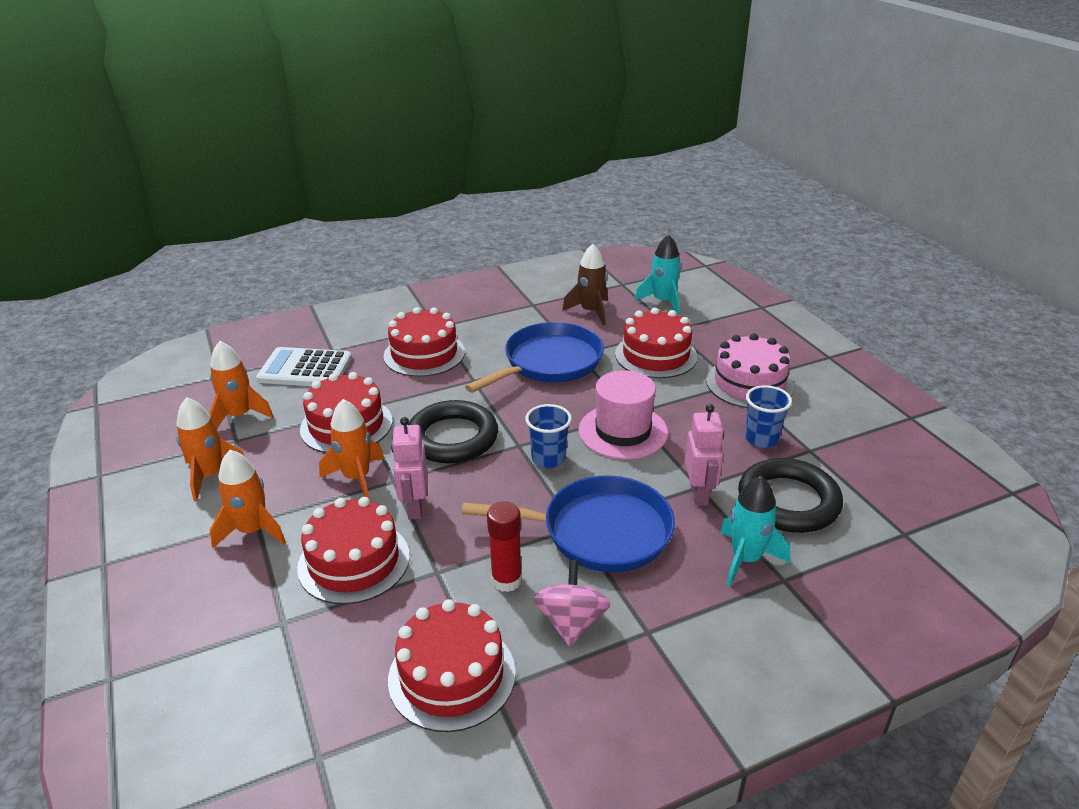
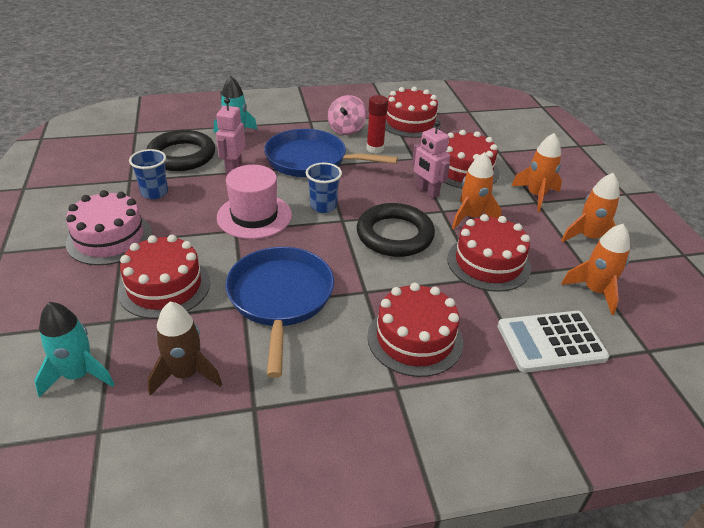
camera: 170 degrees left, 5 degrees up
white calculator [256,347,352,386] -> white calculator turned 150 degrees clockwise [498,311,609,373]
pink robot [391,417,427,520] -> pink robot turned 135 degrees clockwise [412,121,450,198]
blue pan [465,322,604,393] -> blue pan turned 120 degrees clockwise [225,247,334,378]

